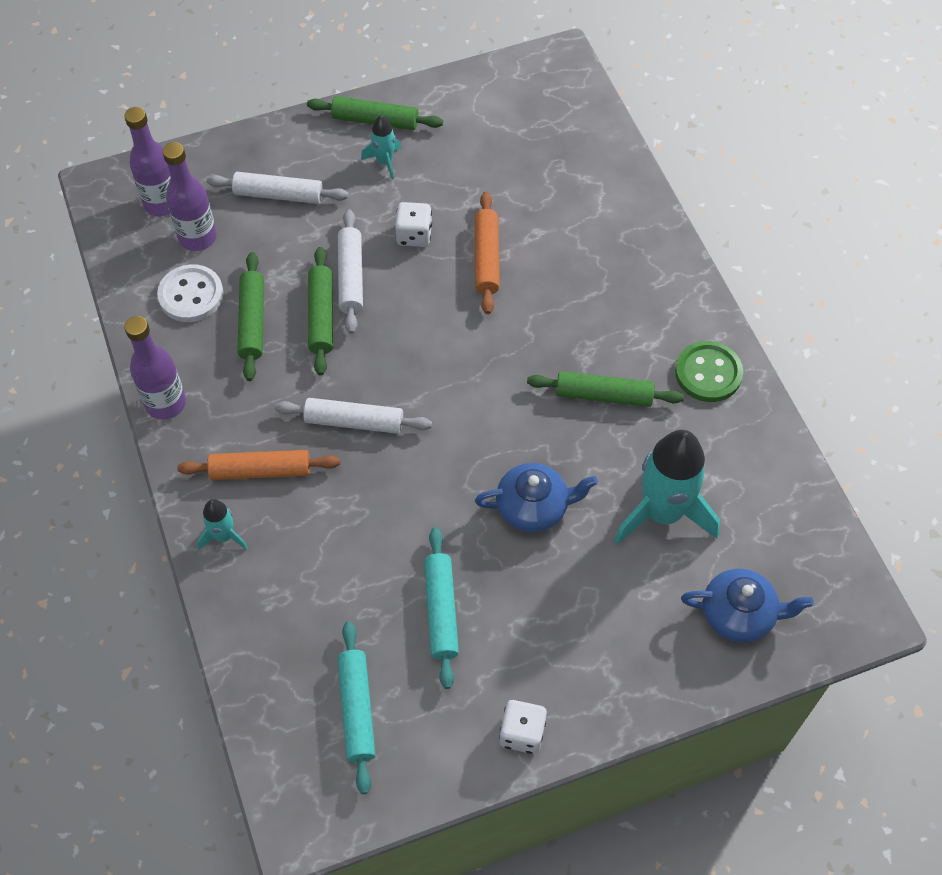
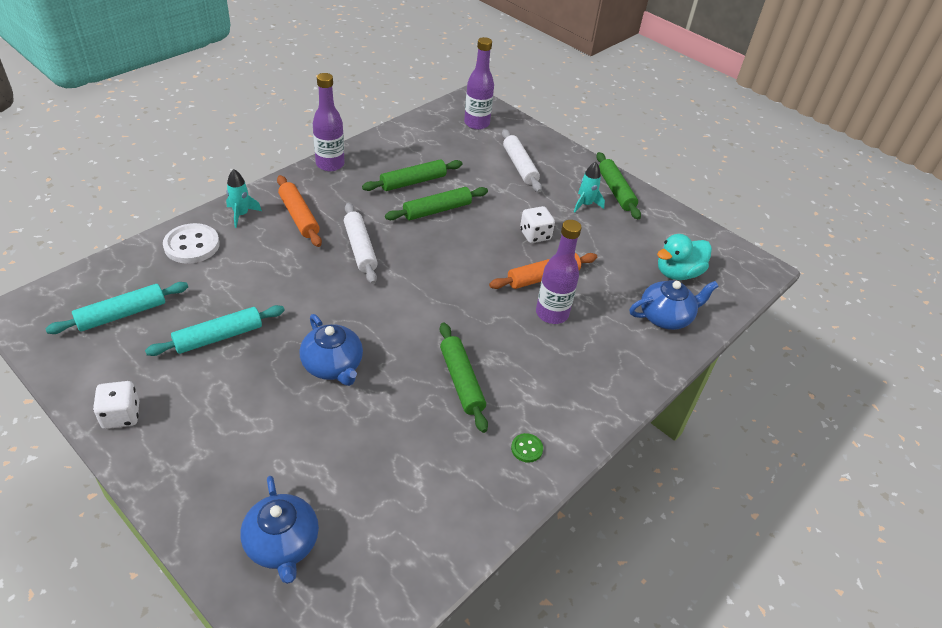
camera: 60 degrees right, 15 degrees down
white button [157,264,224,322] -> white button moved to [163,223,220,264]
purple bottle [162,142,217,251] -> purple bottle moved to [536,220,582,324]
white rolling pin [338,210,363,334] -> none
turquoise rocket [614,430,720,544] -> none
green button [675,341,743,402] -> green button [511,433,543,463], size x0.49
none -> blue teapot [629,280,719,330]
none -> turquoise duck [657,234,712,280]

